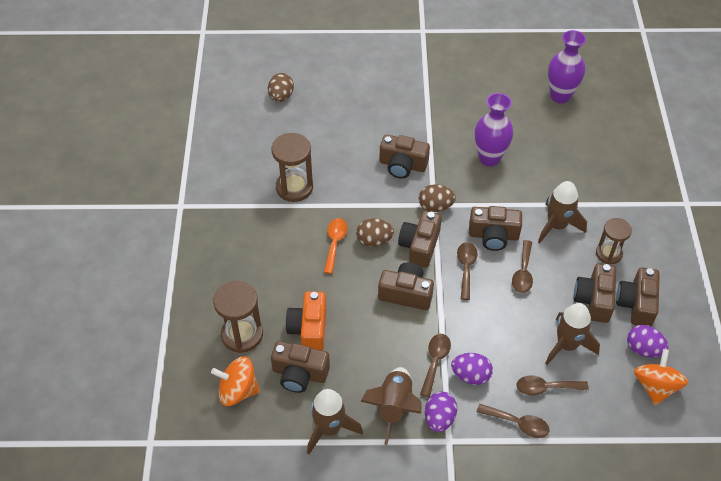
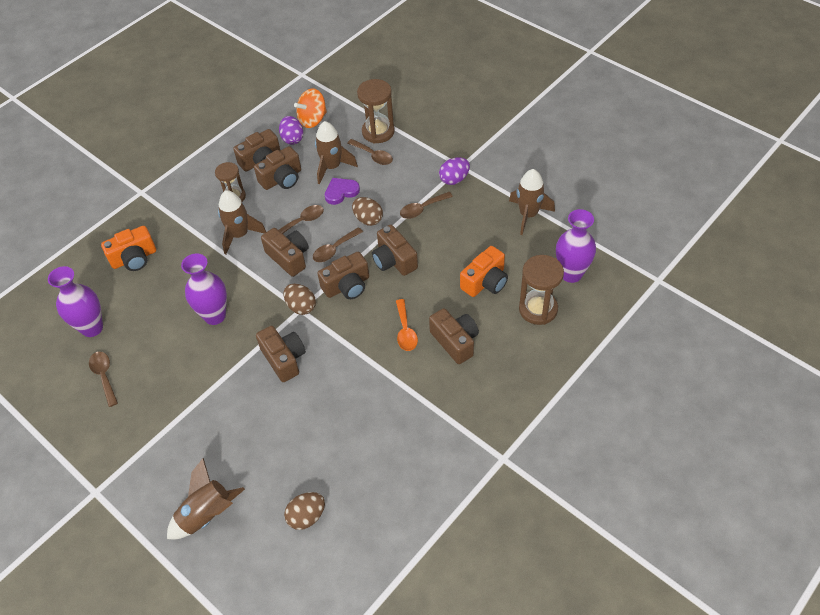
camera: 135 degrees left, 0 degrees up
orange spinning top [211,356,260,406] -> purple vase [556,209,596,283]
brown camera [271,341,330,393] -> brown camera moved to [429,308,479,364]
brown hourglass [272,133,313,202] -> brown hourglass moved to [357,79,395,143]
orange spoon [324,218,348,274] -> orange spoon turned 60 degrees counterclockwise [396,299,418,351]
brown egg [356,218,394,247] -> brown egg moved to [352,197,383,226]
brown rocket [360,367,422,445] -> brown rocket moved to [167,458,245,539]
purple egg [451,353,493,385] -> none
brown spoon [477,404,550,438] -> brown spoon moved to [89,352,118,407]
none -> orange camera [101,226,156,271]
none -> purple heart [325,178,360,205]

